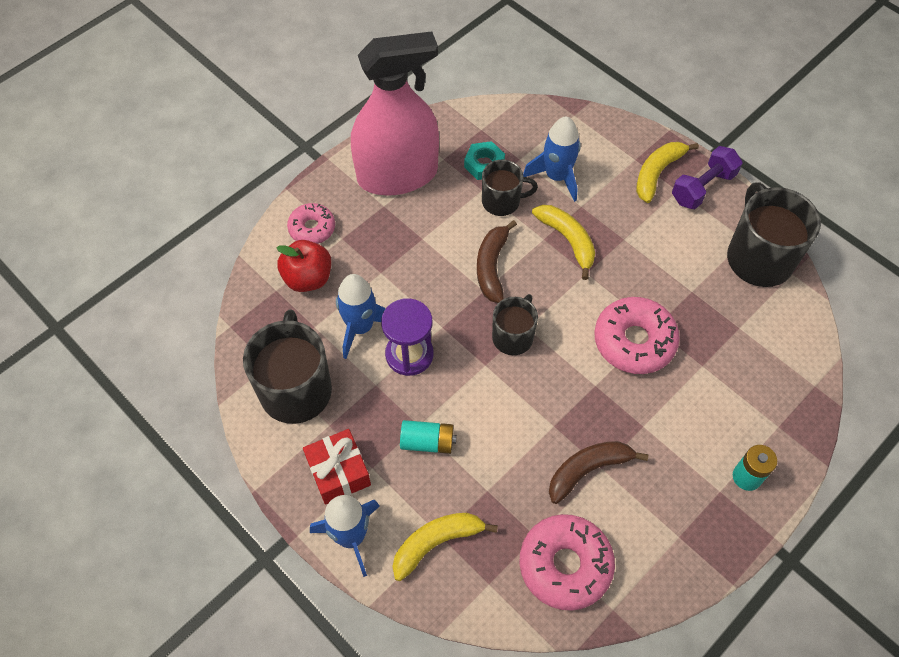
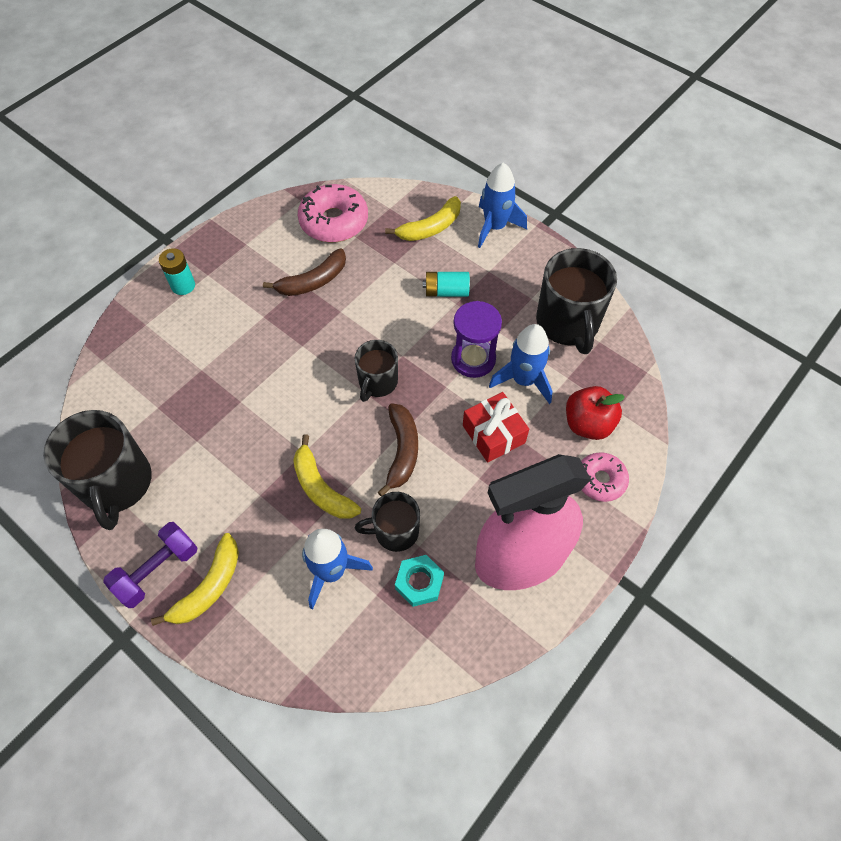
camera: 175 degrees right, 0 degrees up
red gift [303,429,371,505] -> red gift moved to [463,392,529,463]
pink donut [594,297,680,374] -> none

